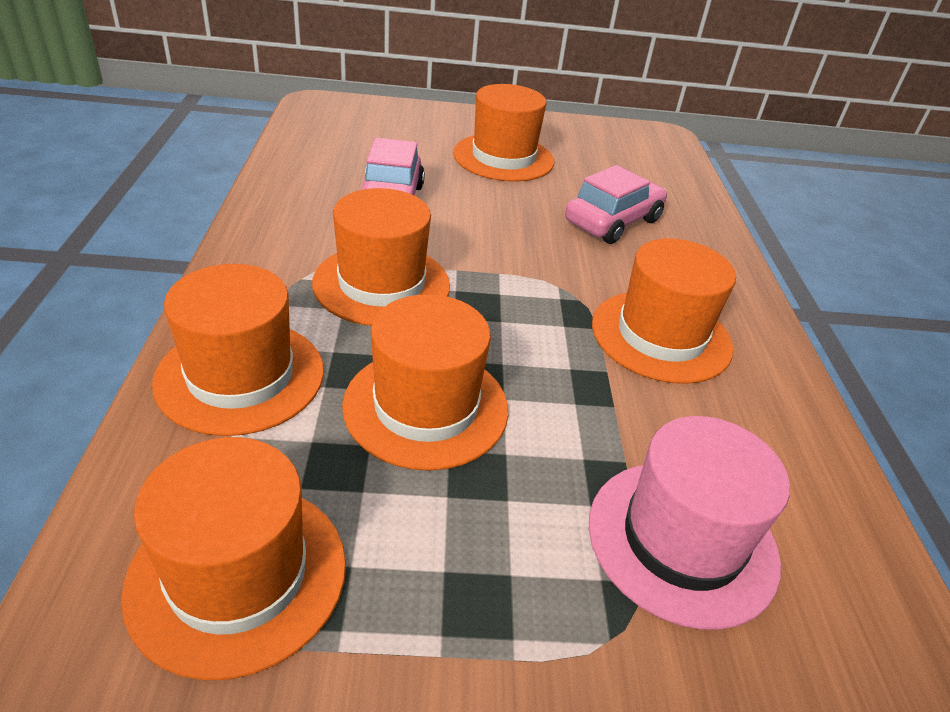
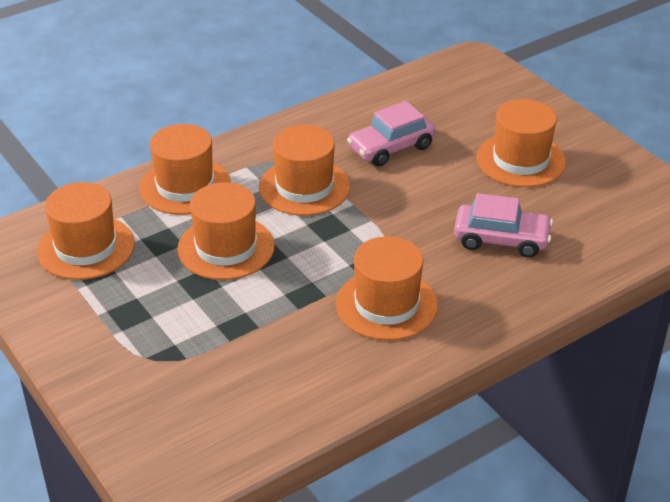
camera: 60 degrees right, 0 degrees up
pink hat [589,416,790,630] -> none

